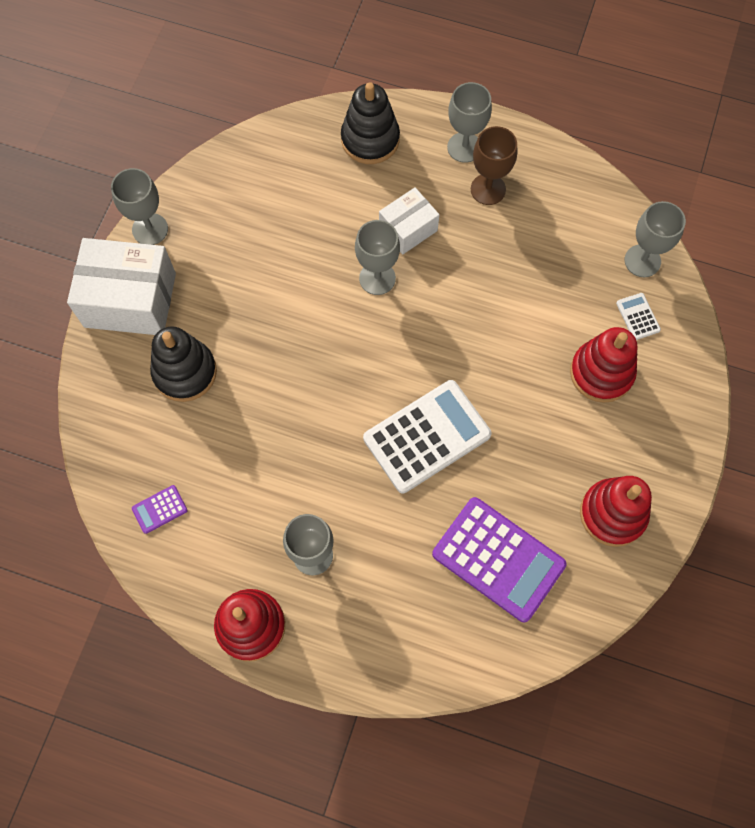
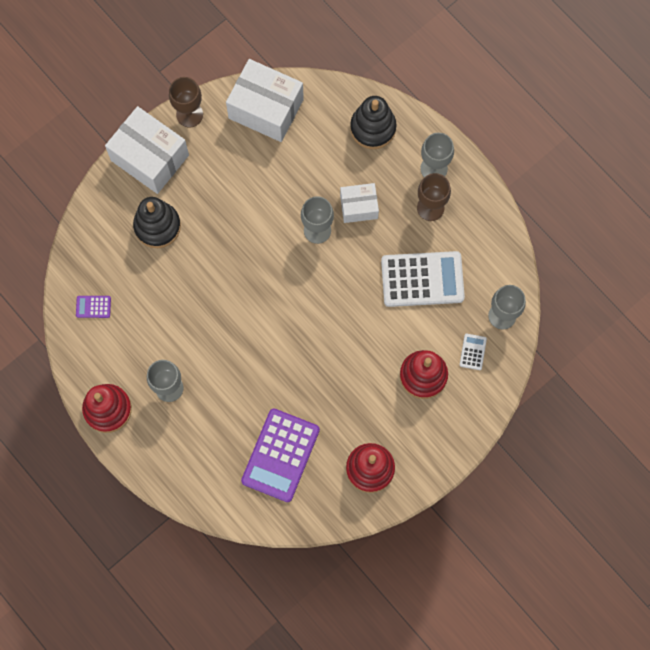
camera: 30 degrees right, 5 degrees up
grey goblet [111,168,168,245] -> brown goblet [169,77,203,127]
white calculator [363,380,492,493] -> white calculator moved to [381,251,465,307]
purple calculator [432,497,566,622] -> purple calculator turned 45 degrees clockwise [241,408,320,502]
none -> white box [226,59,304,142]

